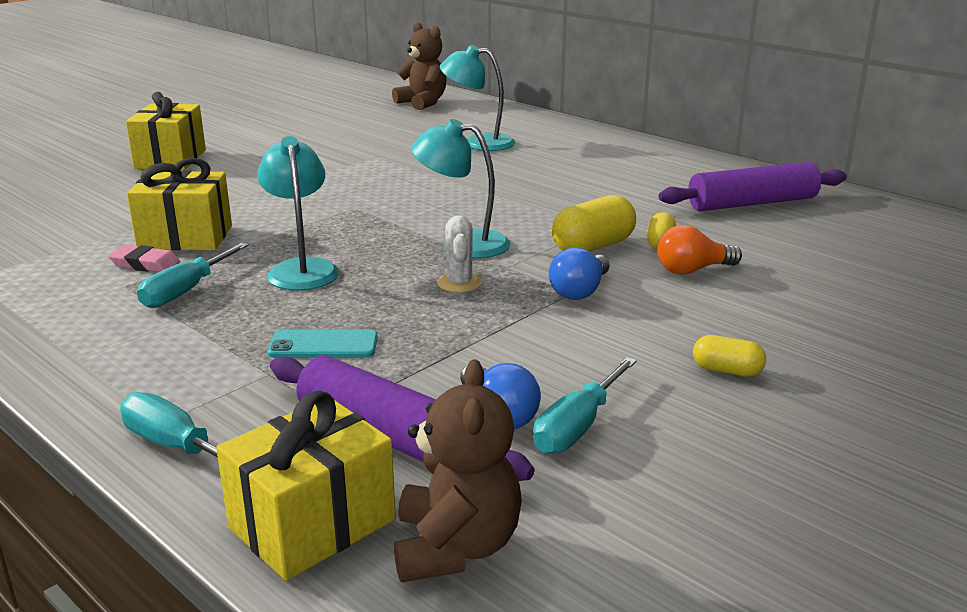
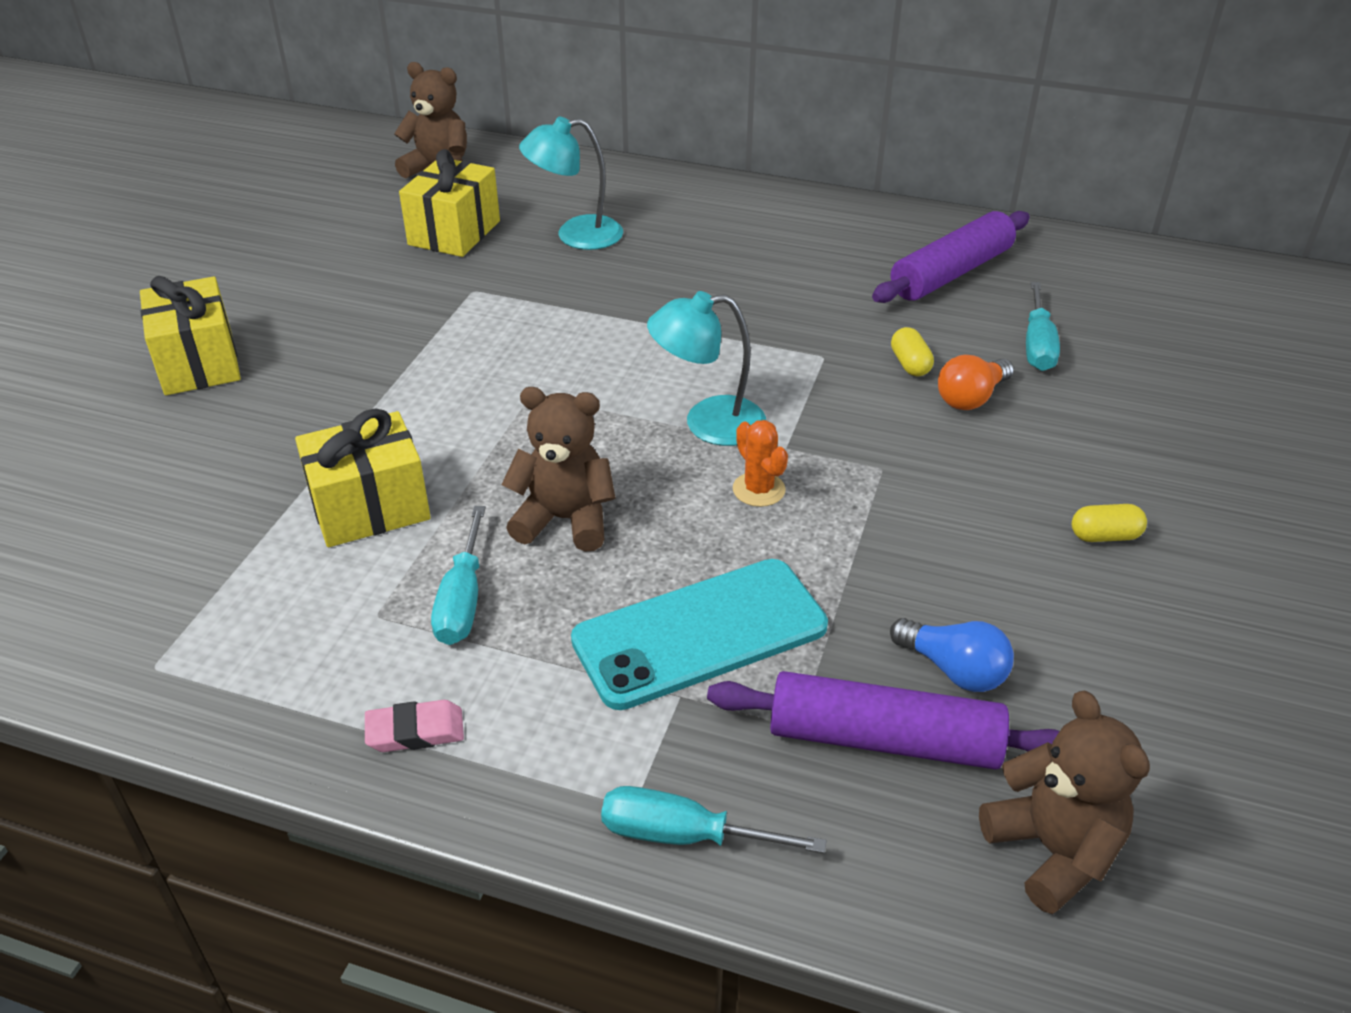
camera: 25 degrees left, 15 degrees up
pink eraser [108,245,180,272] -> pink eraser moved to [365,700,464,752]
yellow gift [216,391,396,581] -> yellow gift moved to [399,149,500,257]
turquoise lamp [257,136,339,291] -> brown teddy bear [501,387,615,552]
turquoise phone [268,330,378,358] -> turquoise phone [571,559,828,710], size x1.98
white cactus [437,215,482,293] -> orange cactus [733,420,788,507]
turquoise screwdriver [533,357,637,454] -> turquoise screwdriver moved to [1026,282,1060,371]
blue light bulb [549,247,609,300] -> none
yellow capsule [552,195,636,252] -> none

